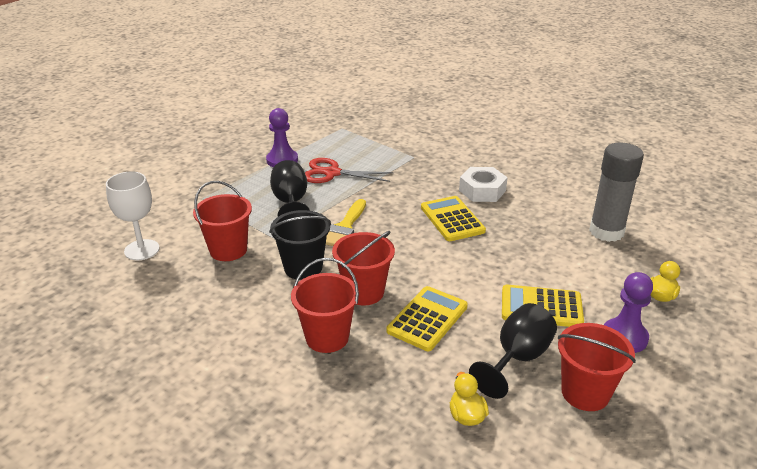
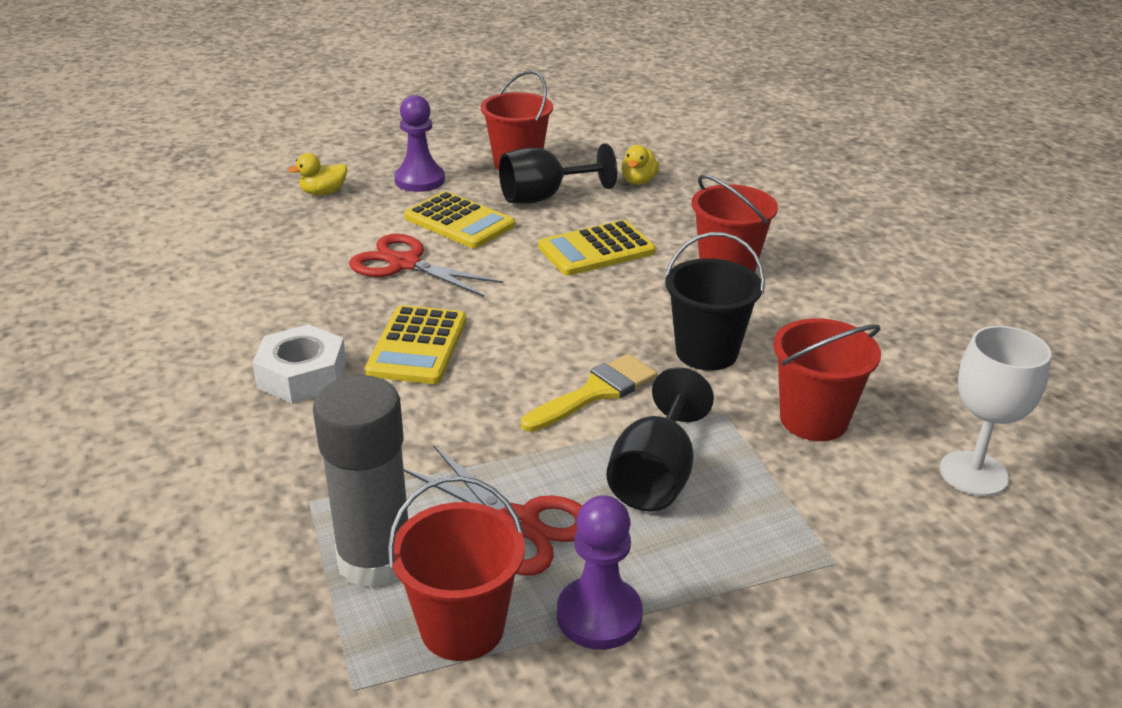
camera: 150 degrees left, 0 degrees up
red bucket [332,231,395,305] -> red bucket moved to [388,476,525,661]
grey glue stick [589,142,644,242] -> grey glue stick moved to [313,375,408,589]
none -> red scissors [349,234,503,297]

